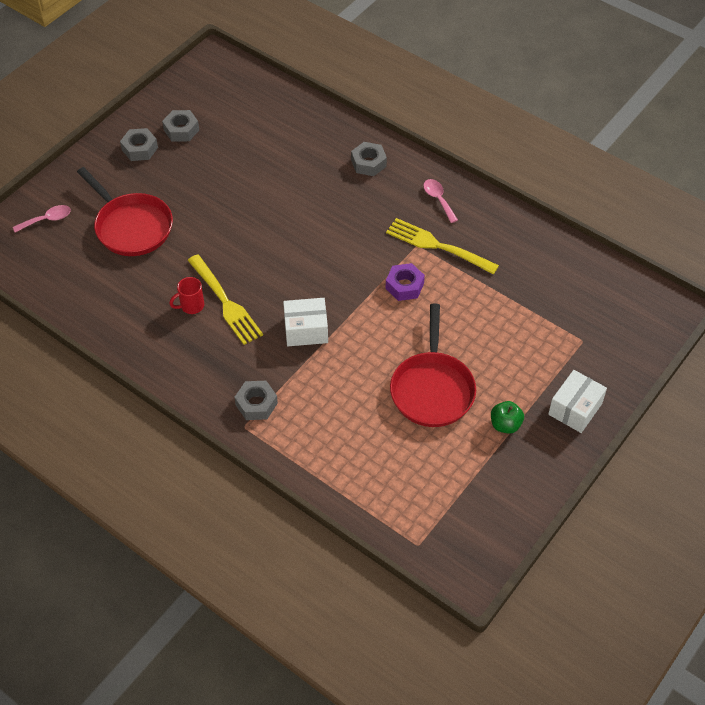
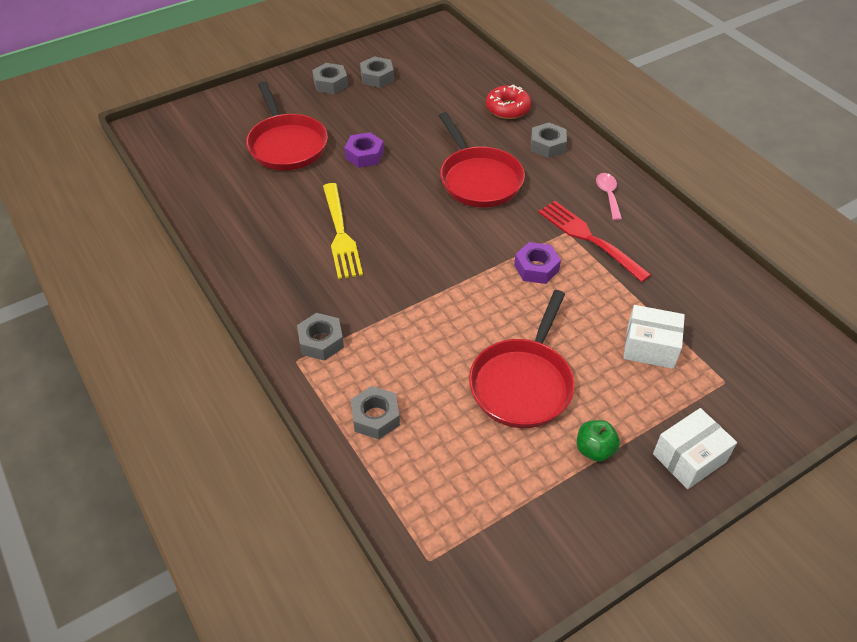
camera: 20 degrees right, 5 degrees down
pink spoon [13,205,71,233] -> none
red mug [170,277,204,314] -> none
white box [283,298,328,346] -> white box moved to [623,305,685,369]
yellow fork [386,218,499,274] -> red fork [538,201,651,282]
none -> purple nut [344,132,384,168]
none -> grey nut [351,386,400,439]
none -> red pan [439,112,525,207]
none -> red donut [486,85,531,119]

